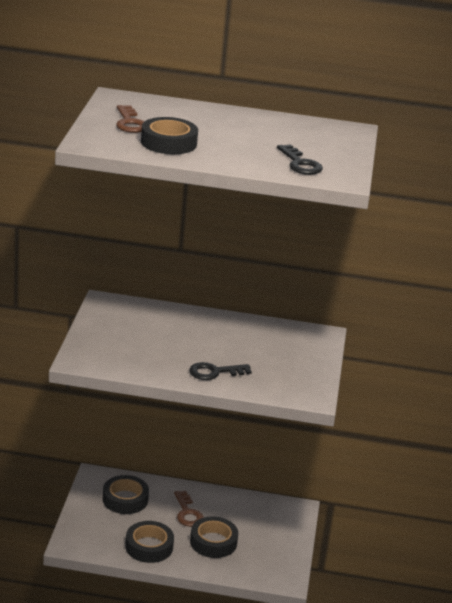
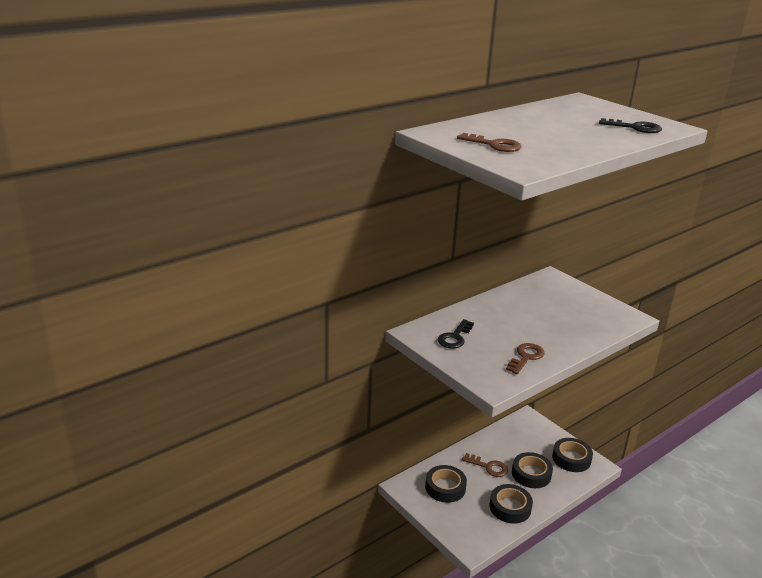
camera: 45 degrees left, 0 degrees up
black tape [141,117,198,154] -> black tape moved to [552,438,593,472]
black key [189,362,252,380] -> black key moved to [438,319,474,349]
none -> brown key [506,343,545,374]

